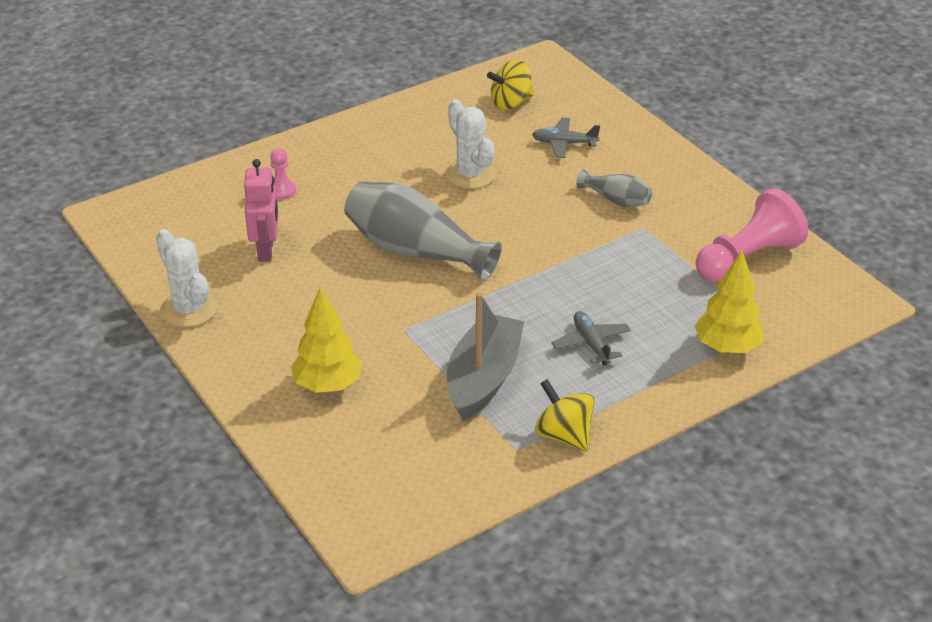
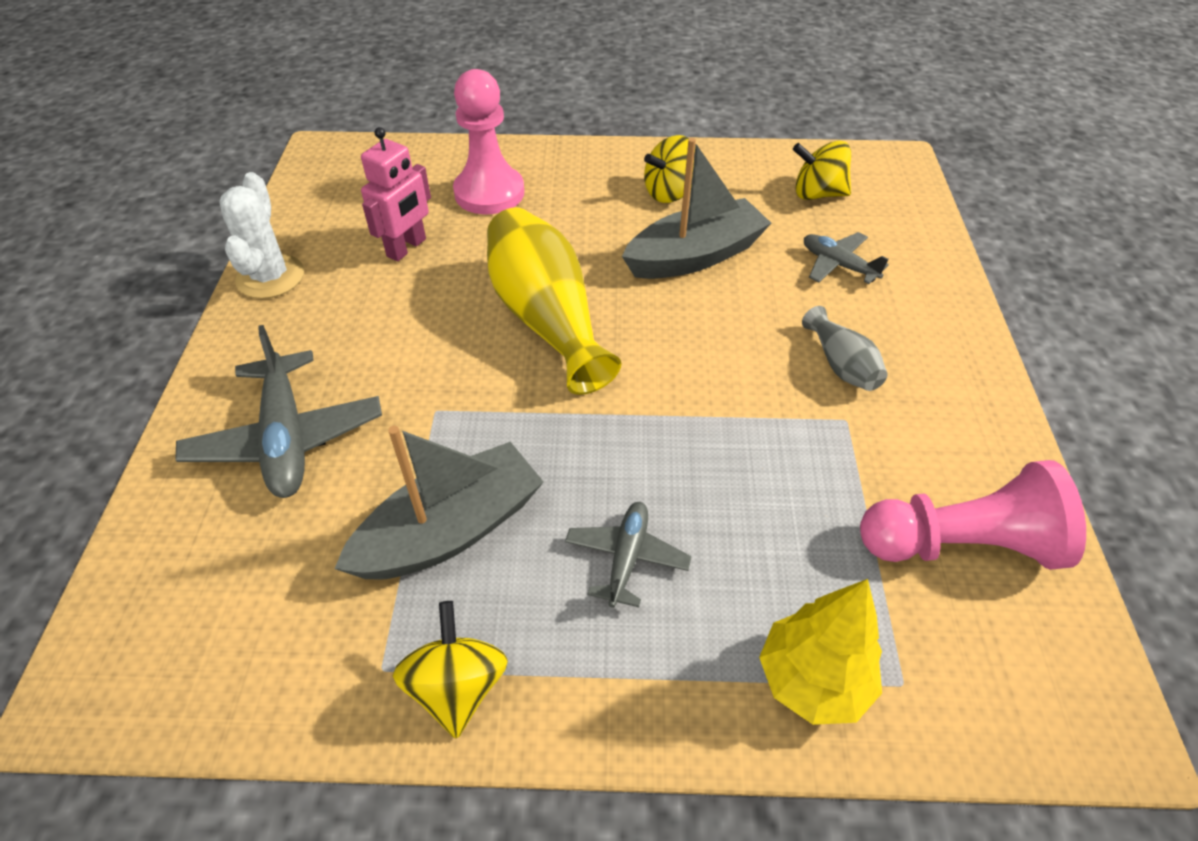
camera: 35 degrees right, 10 degrees up
pink pawn [270,148,296,200] -> pink pawn [453,69,524,214], size x2.14
yellow tree [291,288,362,393] -> grey plane [175,325,382,498]
grey vase [344,182,502,281] -> yellow vase [487,207,621,395]
white cactus [445,99,496,189] -> grey boat [622,138,771,279]
none -> yellow spinning top [644,135,696,203]

